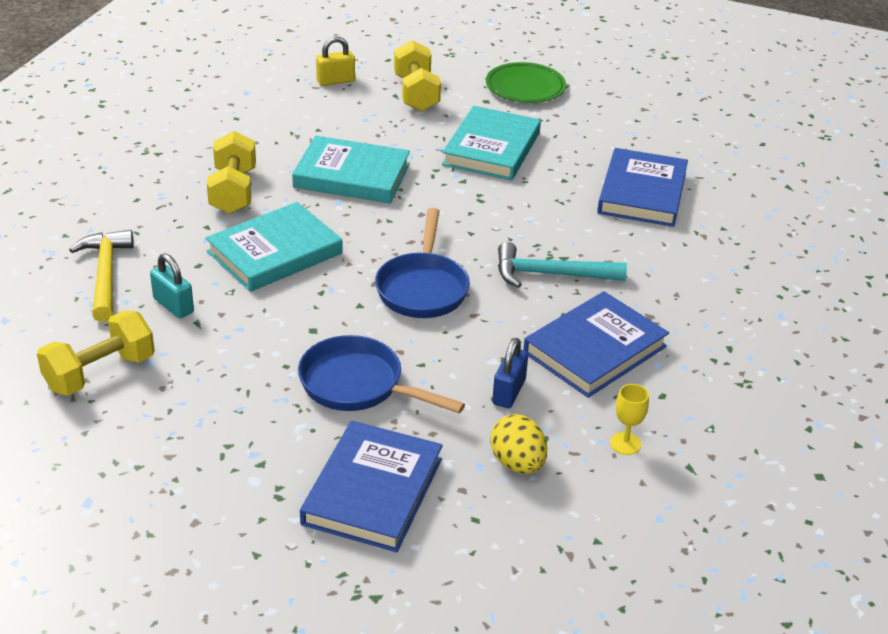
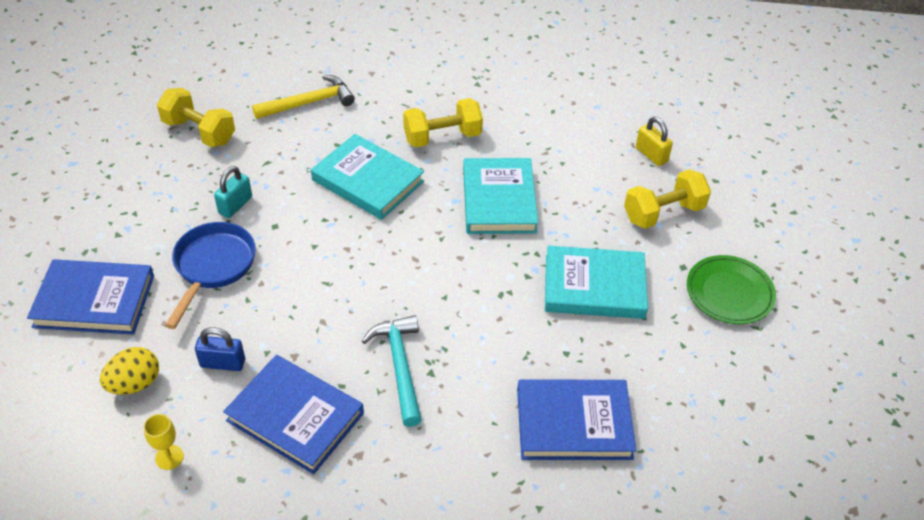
camera: 75 degrees right, 10 degrees up
turquoise padlock [150,253,194,318] -> turquoise padlock moved to [214,166,252,218]
blue pan [375,208,470,318] -> none

